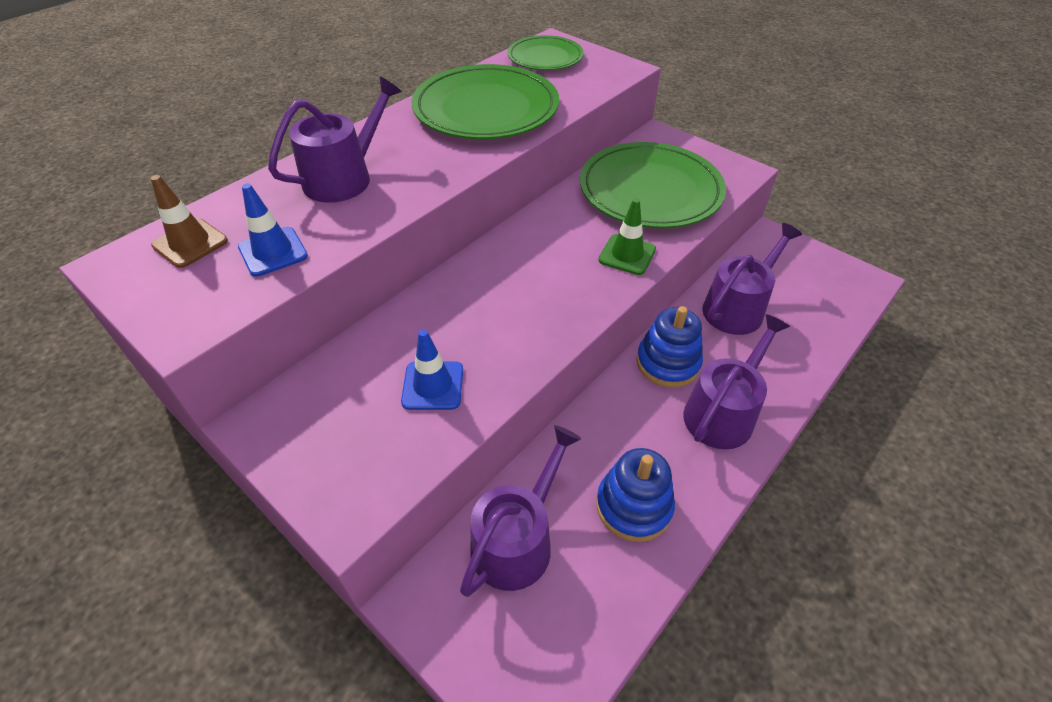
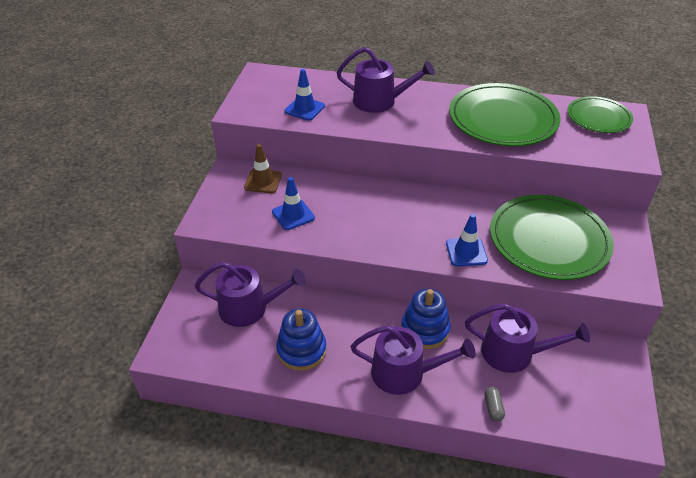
camera: 60 degrees right, 5 degrees down
brown traffic cone [151,175,228,268] -> brown traffic cone moved to [244,144,282,193]
green traffic cone [598,198,656,275] -> blue traffic cone [446,214,488,266]
none -> grey capsule [484,387,505,422]

